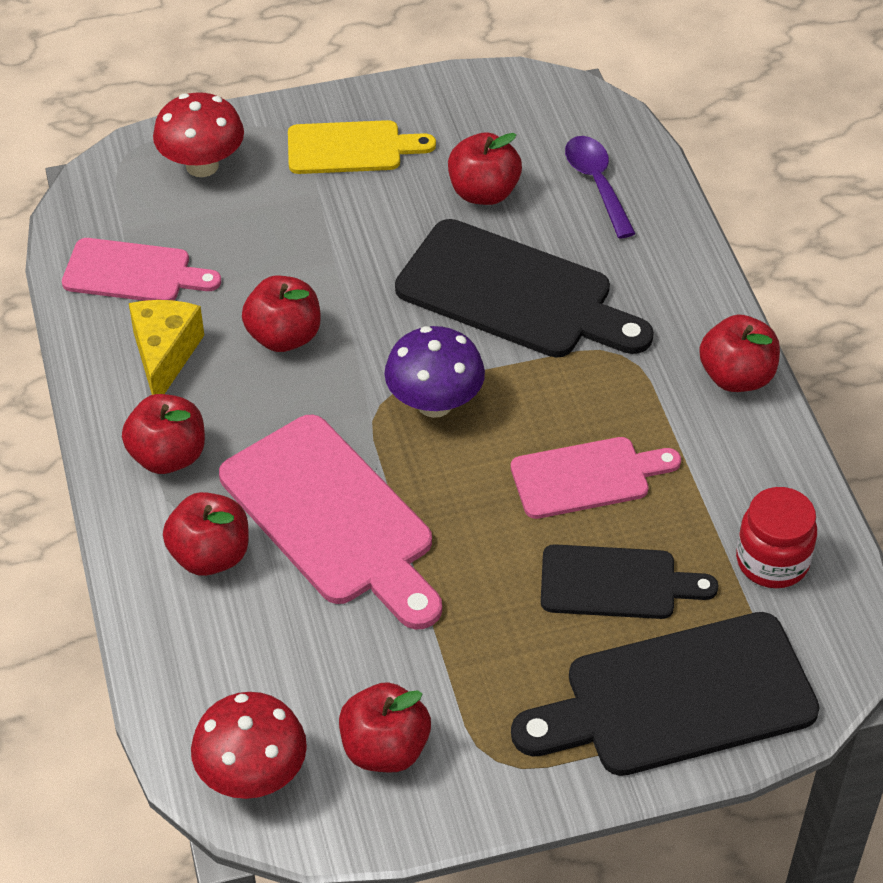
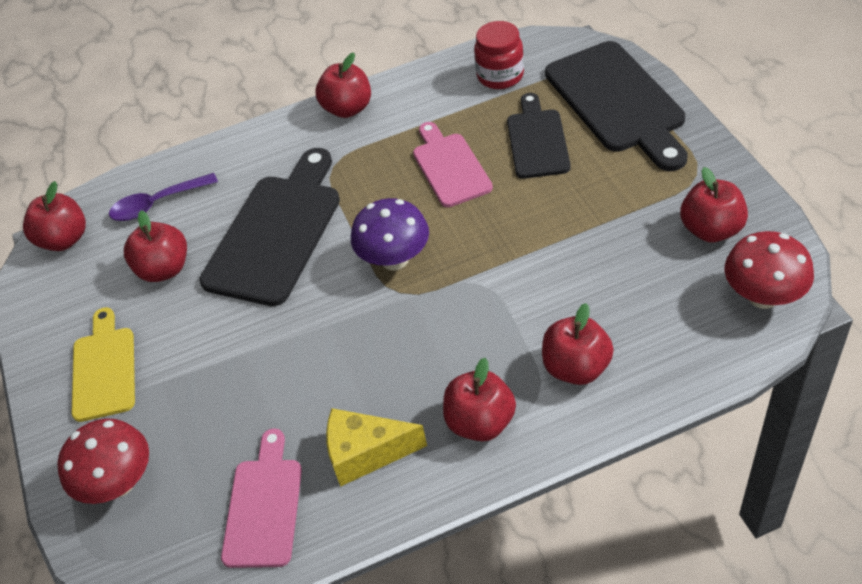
camera: 90 degrees left, 0 degrees up
pink cutting board [219,415,442,630] -> none
red apple [242,276,321,352] -> red apple moved to [23,181,86,251]

